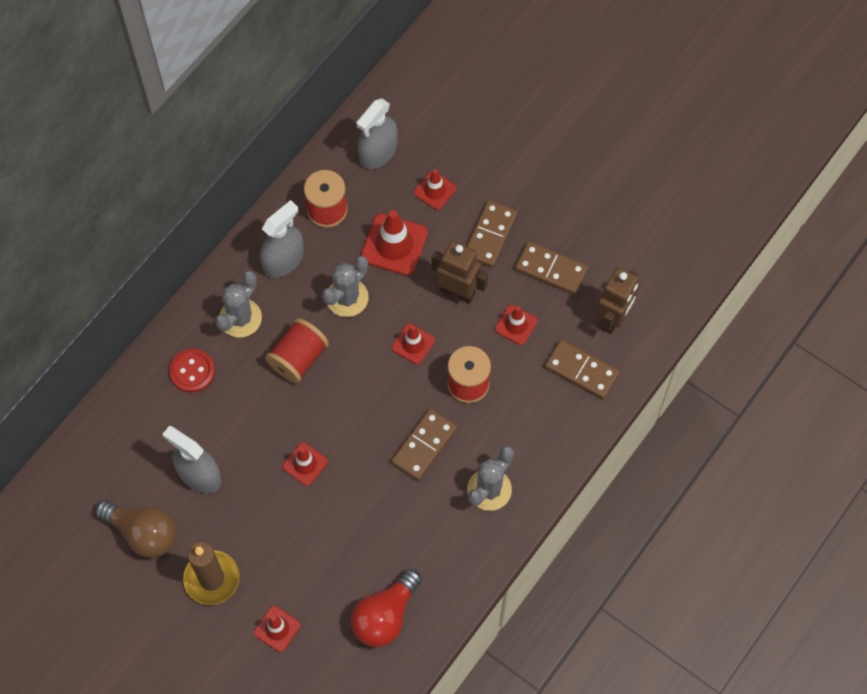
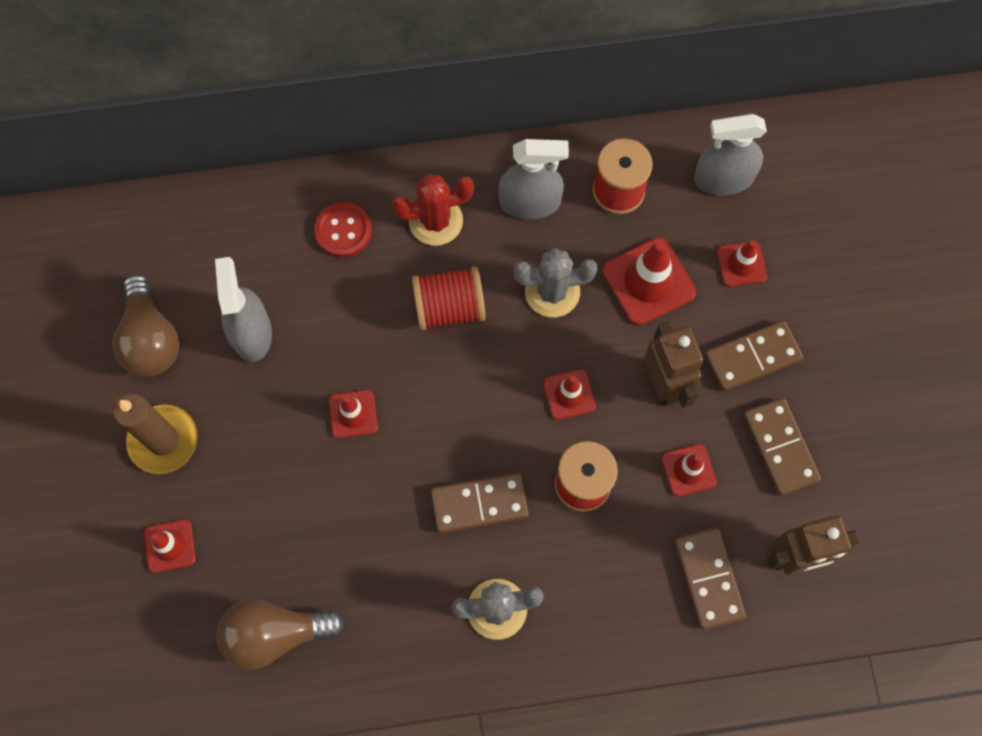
camera: 45 degrees right, 5 degrees up
grey cactus [215,271,262,338] -> red cactus [392,174,474,246]
red light bulb [351,569,422,647] -> brown light bulb [216,599,345,670]

